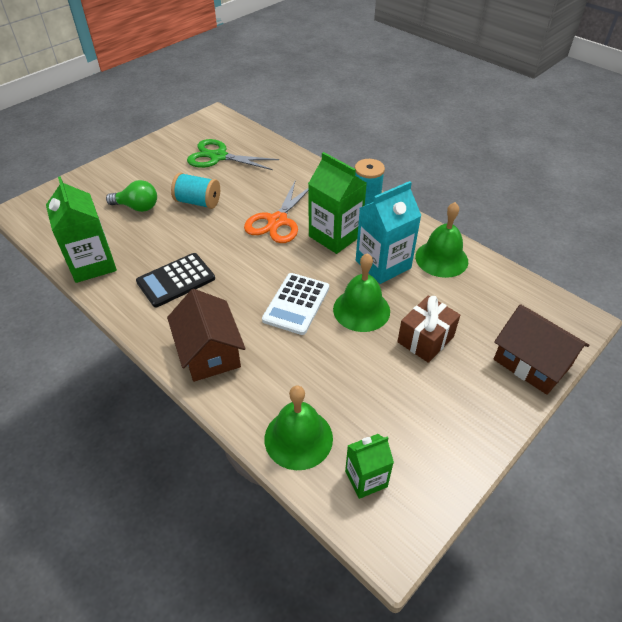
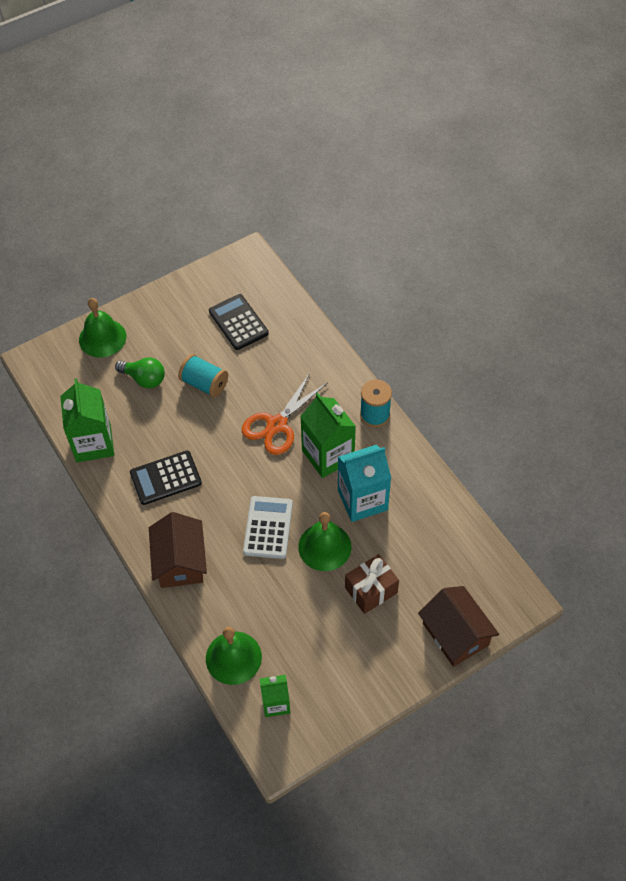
camera: 15 degrees right, 10 degrees up
green scissors [187,139,279,170] -> black calculator [209,294,269,350]
white calculator [262,273,329,335] -> white calculator turned 150 degrees clockwise [243,496,293,559]
green bell [415,202,468,278] -> green bell moved to [79,298,126,358]

